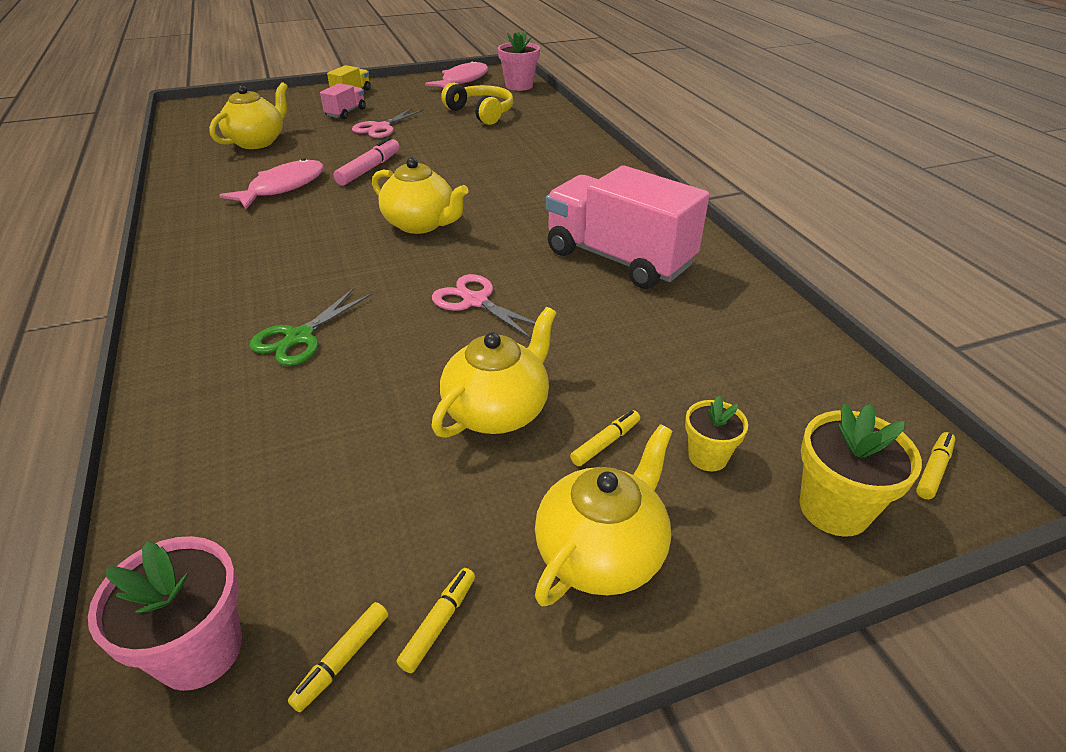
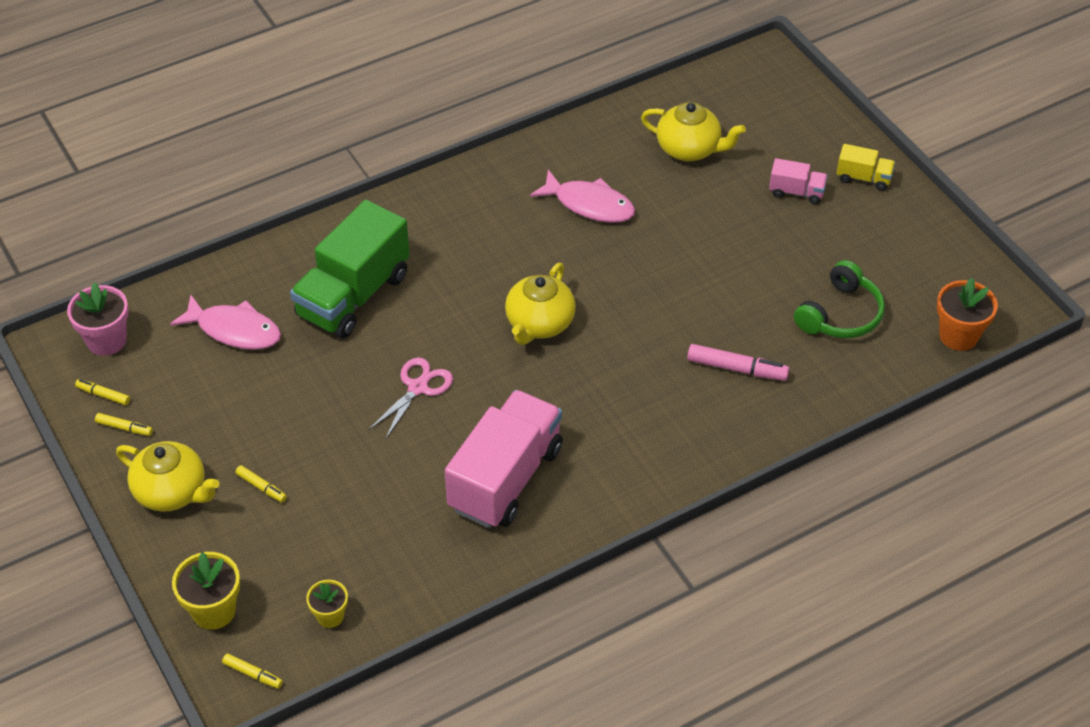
camera: 80 degrees right, 10 degrees up
green scissors [249,288,372,366] -> green truck [290,200,410,339]
pink marker [334,137,400,185] -> pink marker moved to [687,344,789,381]
pink scissors [352,108,424,138] -> none
pink fish [425,60,488,88] -> pink fish moved to [170,295,281,350]
yellow teapot [432,307,556,438] -> none
yellow headphones [441,82,514,125] -> green headphones [794,260,885,338]
pink flower pot [498,31,540,91] -> orange flower pot [937,278,998,351]
yellow flower pot [685,395,748,471] -> yellow flower pot moved to [306,580,348,628]

